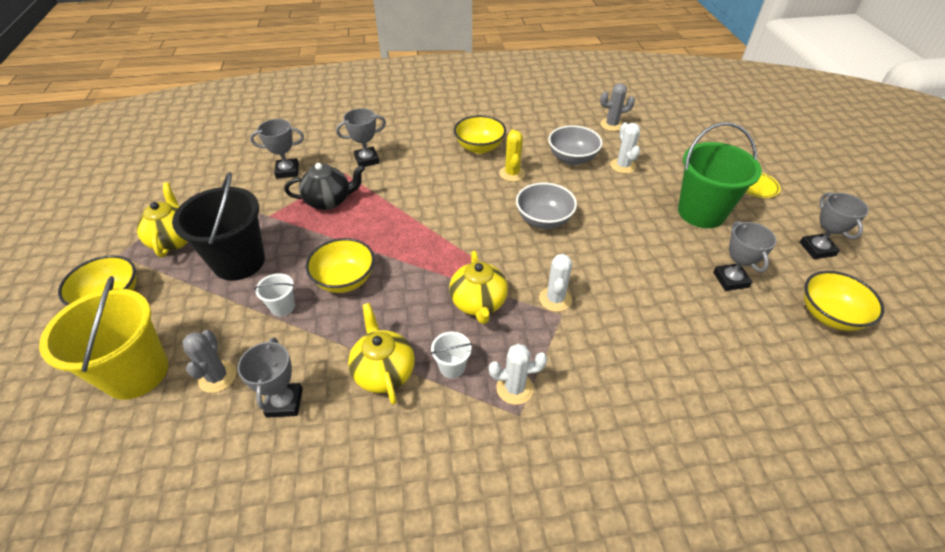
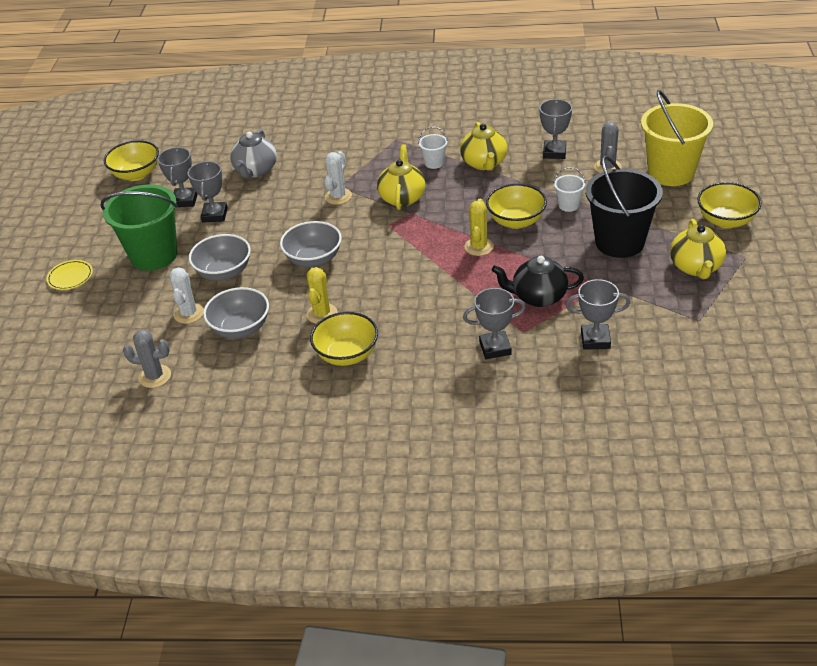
camera: 165 degrees left, 5 degrees down
white cactus [489,344,547,405] -> none
grey trophy [800,192,869,259] -> grey trophy moved to [188,161,228,222]
none -> grey bowl [189,234,251,281]
none -> grey teapot [230,129,277,178]
none -> yellow cactus [464,199,494,256]

